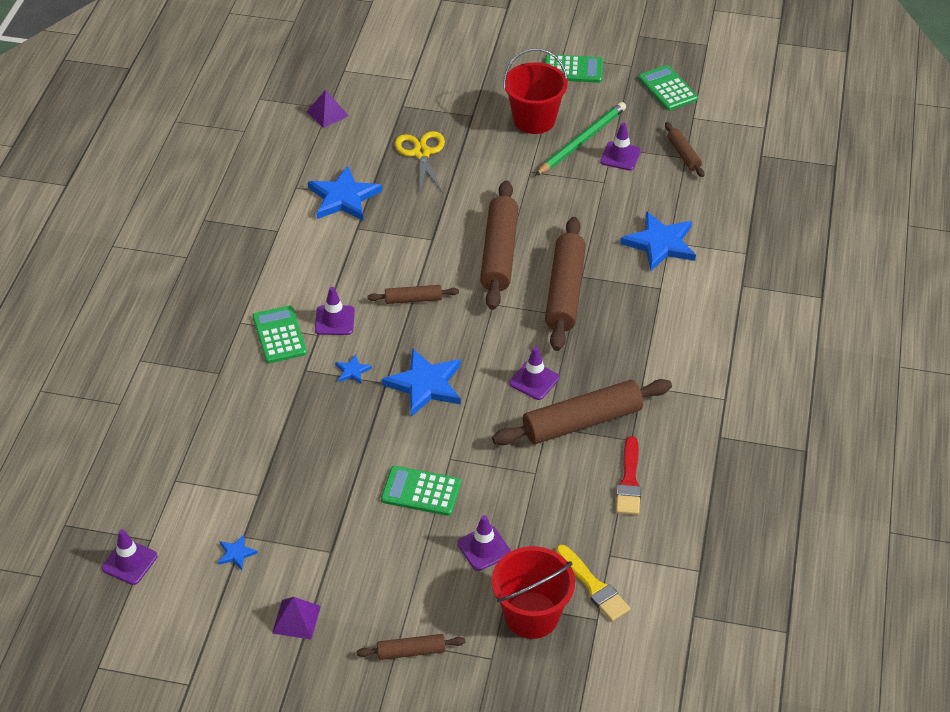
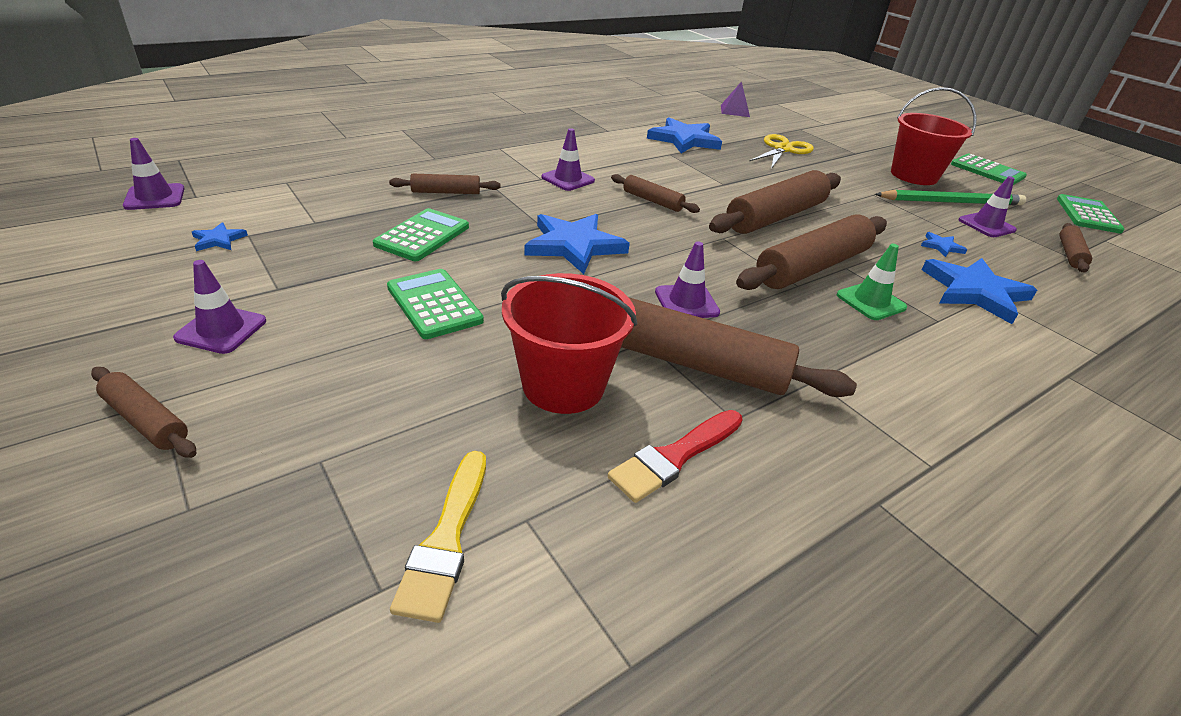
camera: 40 degrees right, 10 degrees down
green calculator [252,305,307,363] -> green calculator moved to [373,208,469,261]
purple pyramid [272,597,321,639] -> none
blue star [335,354,372,384] -> blue star moved to [921,232,967,257]
purple traffic cone [457,515,511,571] -> purple traffic cone moved to [173,260,266,354]
red bucket [492,546,575,639] -> red bucket moved to [501,273,637,414]
none -> brown rolling pin [389,174,500,194]
none -> green traffic cone [836,244,907,320]

